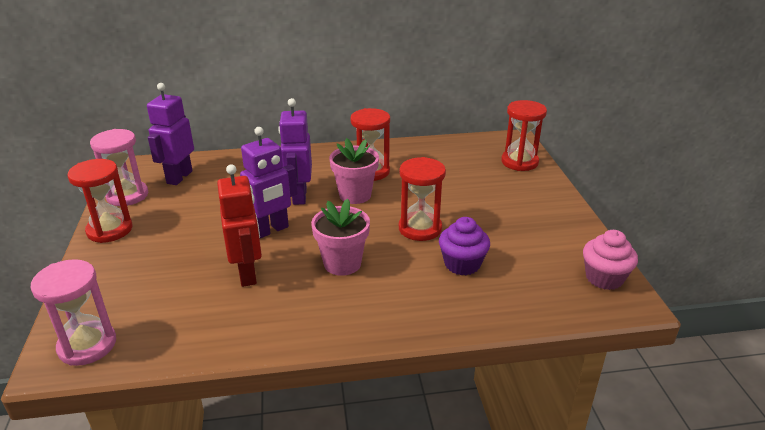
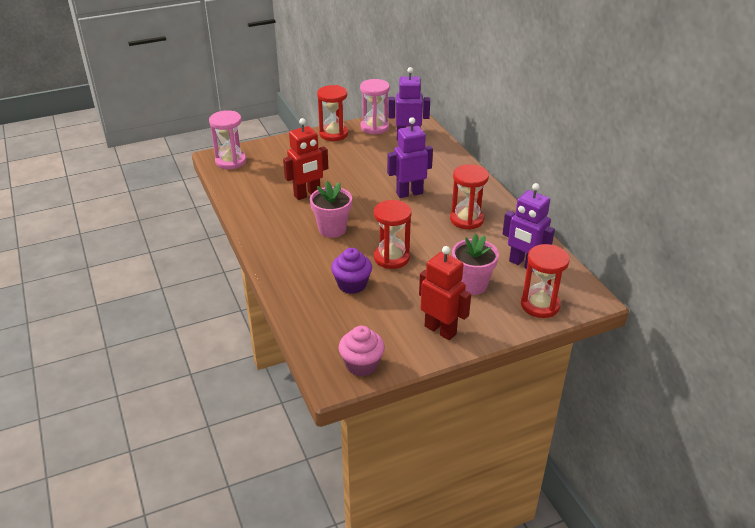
camera: 75 degrees right, 5 degrees up
purple robot [240,127,298,239] -> purple robot moved to [502,183,555,272]
pink flower pot [329,138,379,204] -> pink flower pot moved to [452,233,499,295]
none -> red robot [419,246,471,340]

